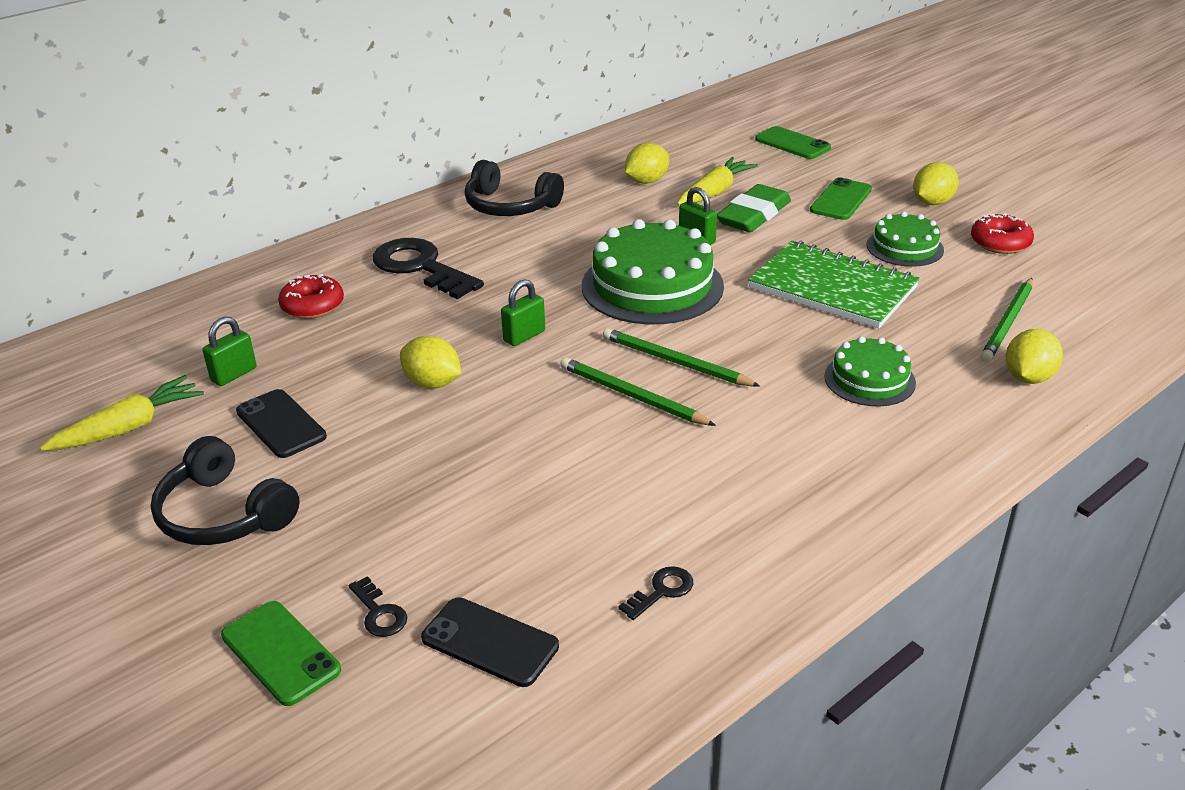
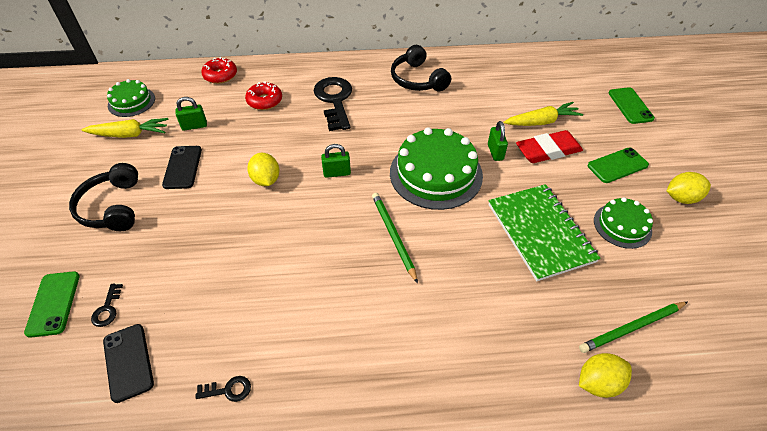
camera: 35 degrees right, 15 degrees up
green pencil [560,357,716,426] -> none
yellow lemon [625,143,669,184] -> none
green eraser [717,184,791,232] -> red eraser [516,130,583,163]
green cake [824,336,916,407] -> green cake moved to [107,79,155,117]
red donut [971,213,1034,254] -> red donut moved to [201,57,237,84]

